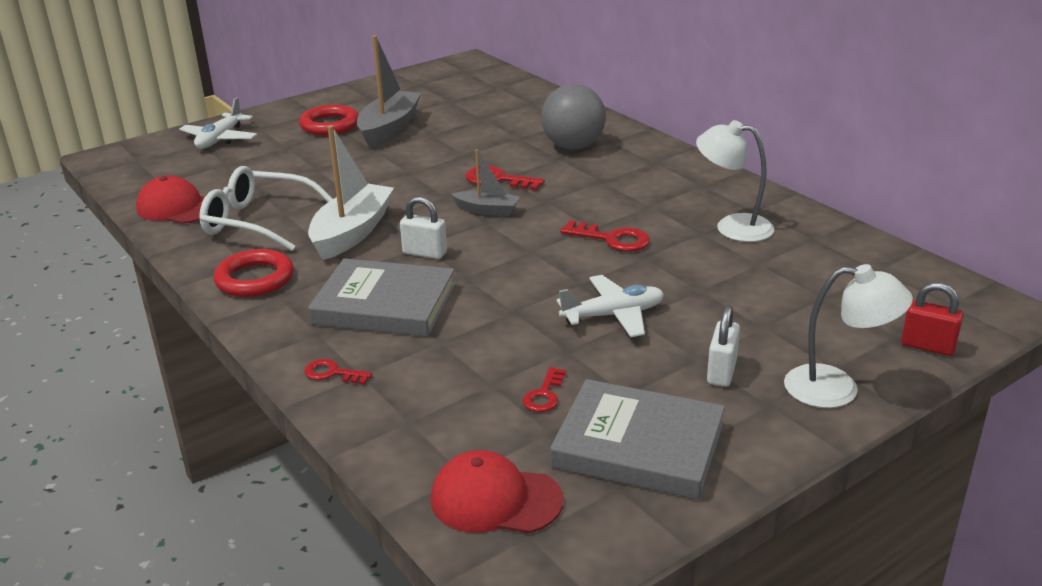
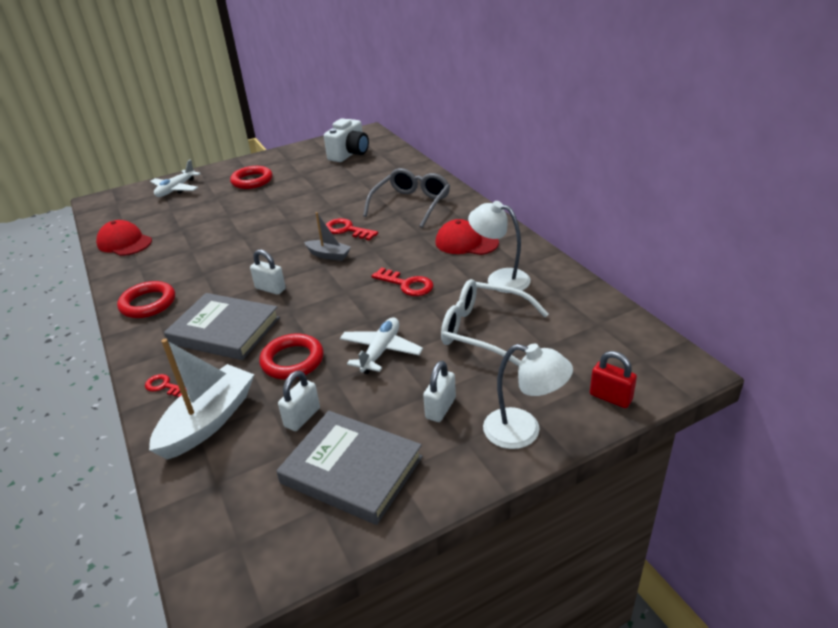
camera: 10 degrees right, 5 degrees up
white glasses [199,166,333,251] -> white glasses moved to [441,279,549,366]
white boat [308,125,394,260] -> white boat moved to [149,339,254,460]
grey boat [357,35,421,148] -> none
red cap [430,450,563,533] -> red cap moved to [435,219,499,255]
red key [523,367,566,412] -> white padlock [278,371,320,431]
grey ball [541,84,606,150] -> grey glasses [363,168,450,228]
white plane [557,275,664,337] -> white plane turned 60 degrees counterclockwise [340,318,423,374]
none -> red ring [259,334,324,380]
none -> white camera [324,118,369,162]

